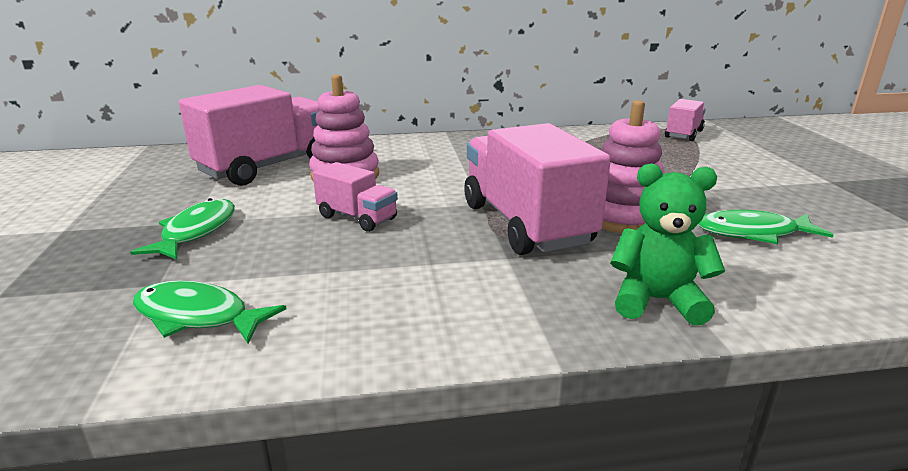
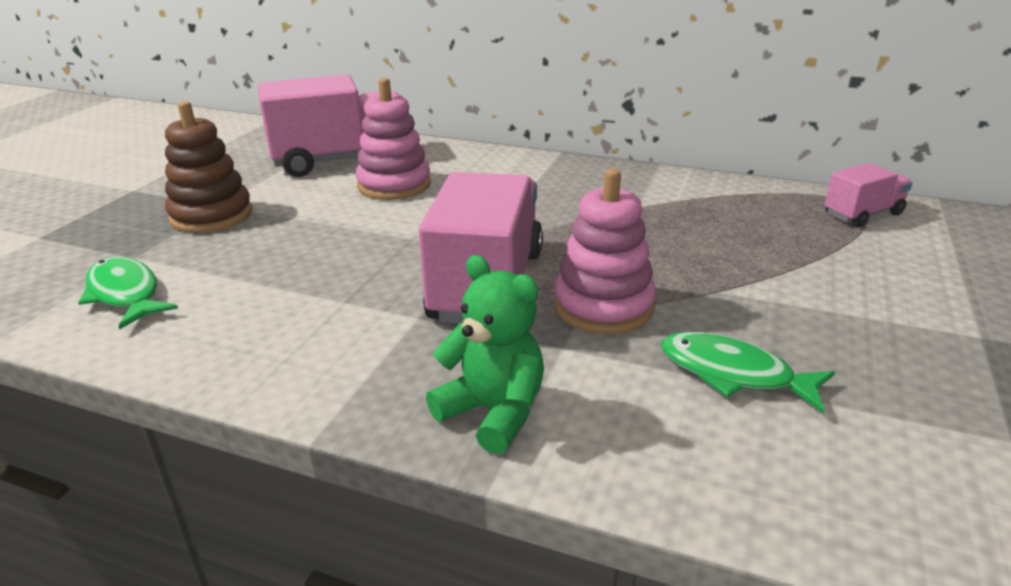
camera: 30 degrees right, 5 degrees up
green fish [130,198,235,260] -> brown stacking toy [165,101,252,233]
pink truck [313,162,398,232] -> none

